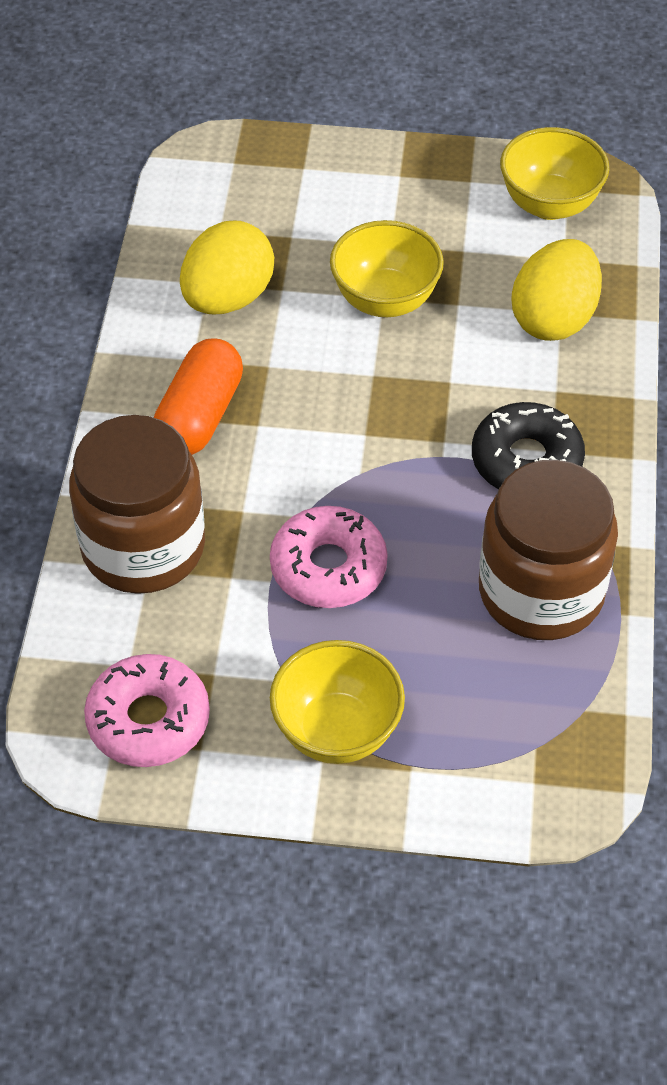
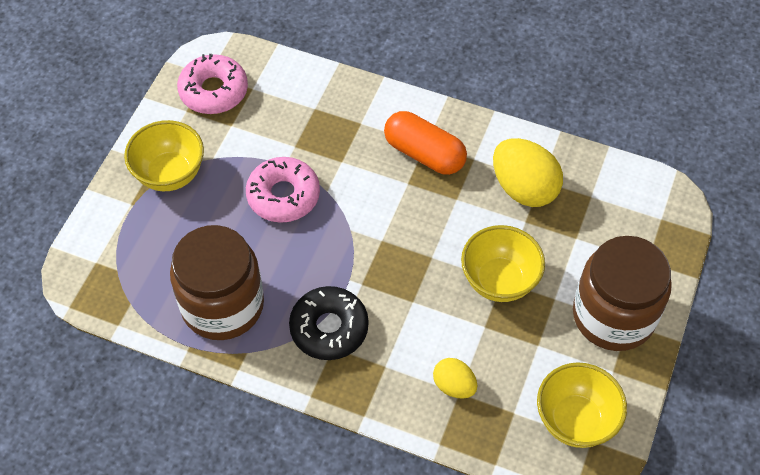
camera: 105 degrees right, 5 degrees up
brown jar [69,415,205,594] -> brown jar moved to [573,236,672,351]
yellow egg [511,239,602,341] -> yellow egg [433,358,477,399], size x0.56

